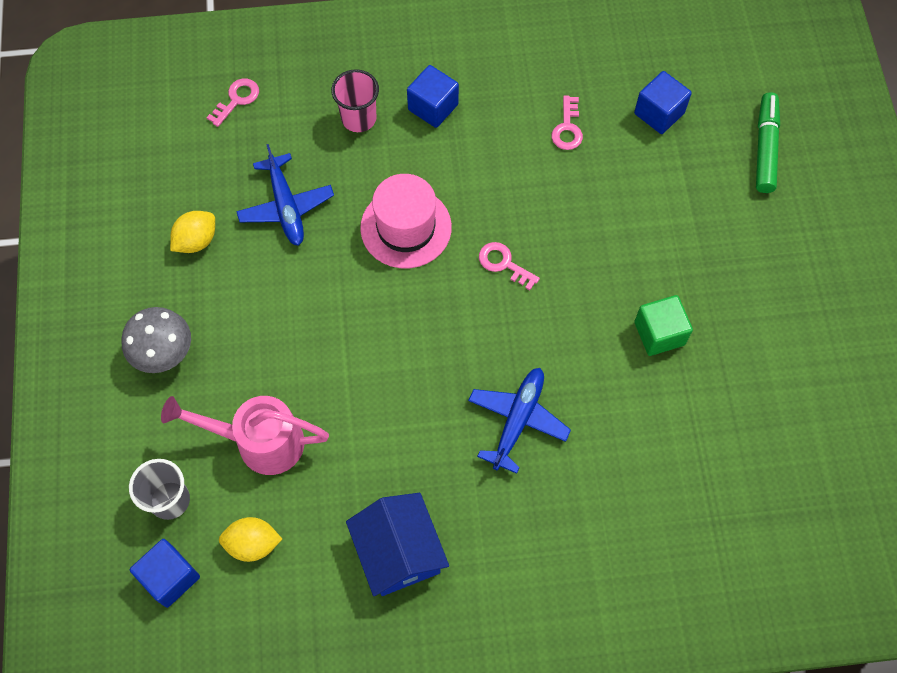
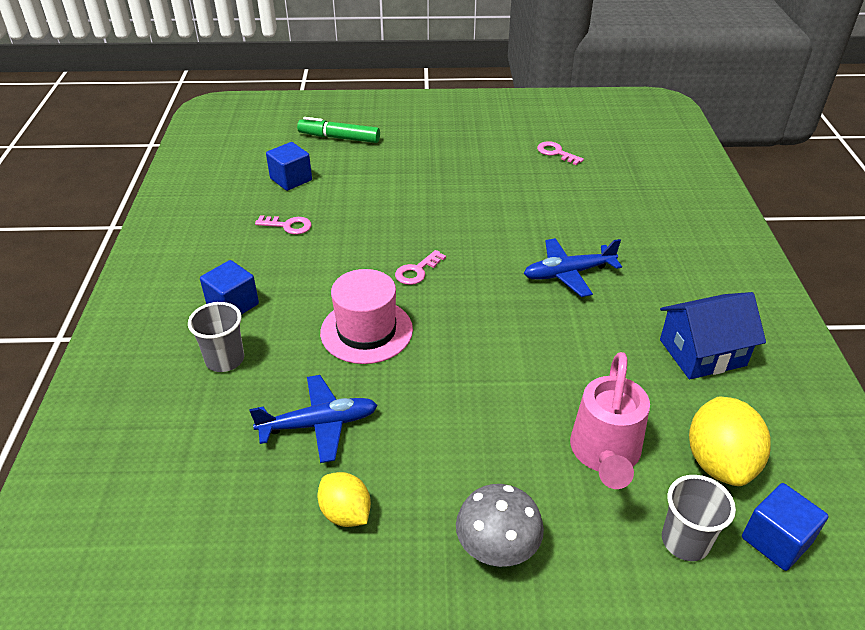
camera: 85 degrees left, 25 degrees down
pink key [206,78,259,127] -> pink key moved to [537,141,584,165]
yellow lemon [219,517,282,562] -> yellow lemon [689,397,771,486], size x1.60
pink cup [331,69,379,132] -> grey cup [188,302,244,372]
blue plane [468,368,571,474] -> blue plane turned 45 degrees counterclockwise [524,238,622,297]
green cube [634,295,693,356] -> none

